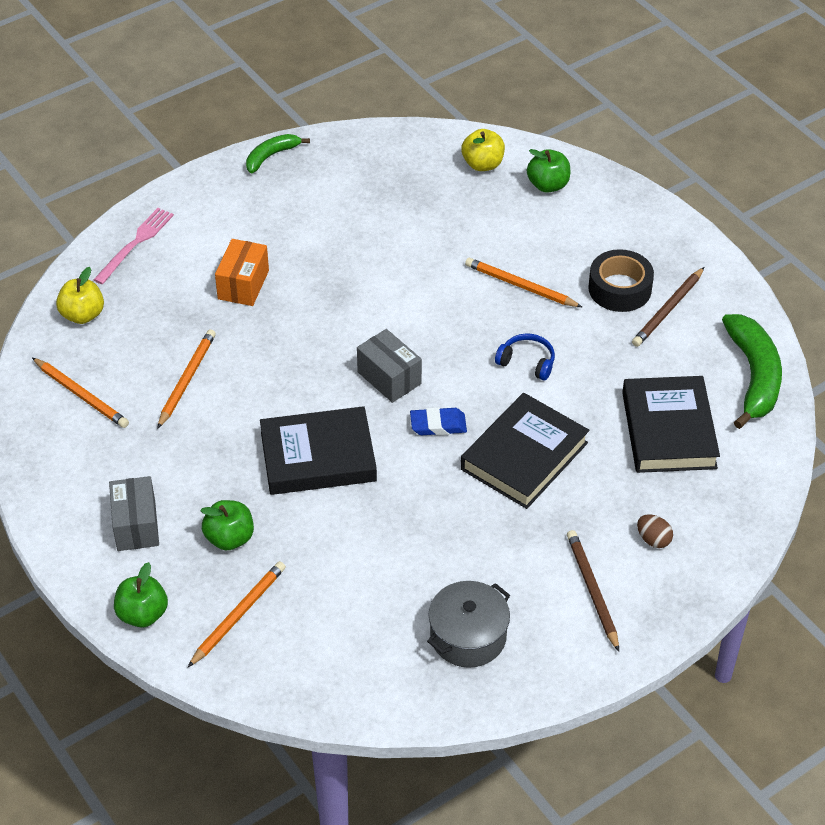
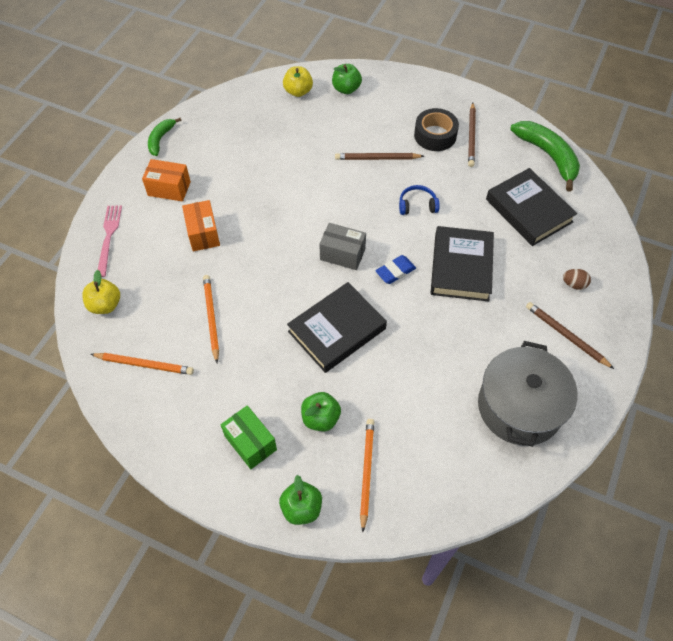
camera: 30 degrees left, 10 degrees up
grey box [109,476,159,551] -> green box [221,405,277,469]
grey pot [427,581,510,668] -> grey pot [478,341,577,447], size x1.53
orange pencil [465,258,582,307] -> brown pencil [335,153,424,160]
none -> orange box [142,159,191,202]

